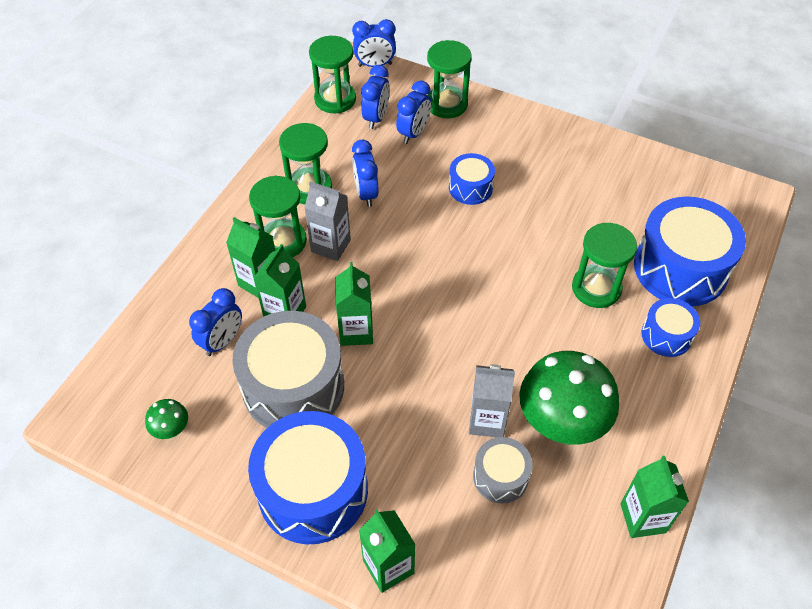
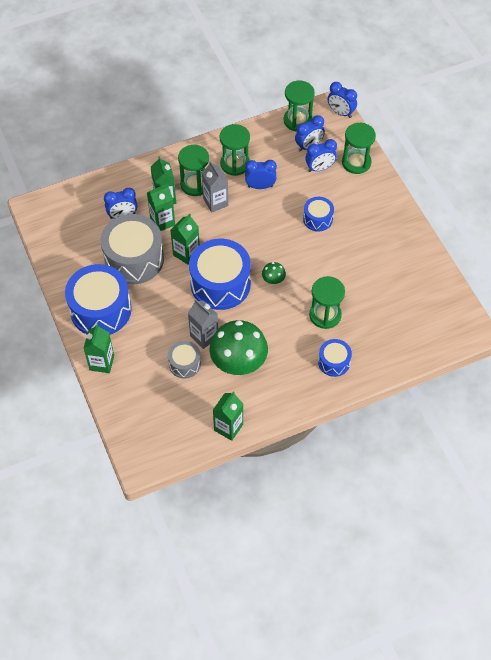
camera: 40 degrees right, 5 degrees up
green mushroom [145,399,188,439] -> green mushroom moved to [262,262,286,284]
blue clock [352,140,379,207] -> blue clock turned 60 degrees clockwise [245,160,277,189]
blue drum [634,196,746,306] -> blue drum moved to [189,239,251,310]

